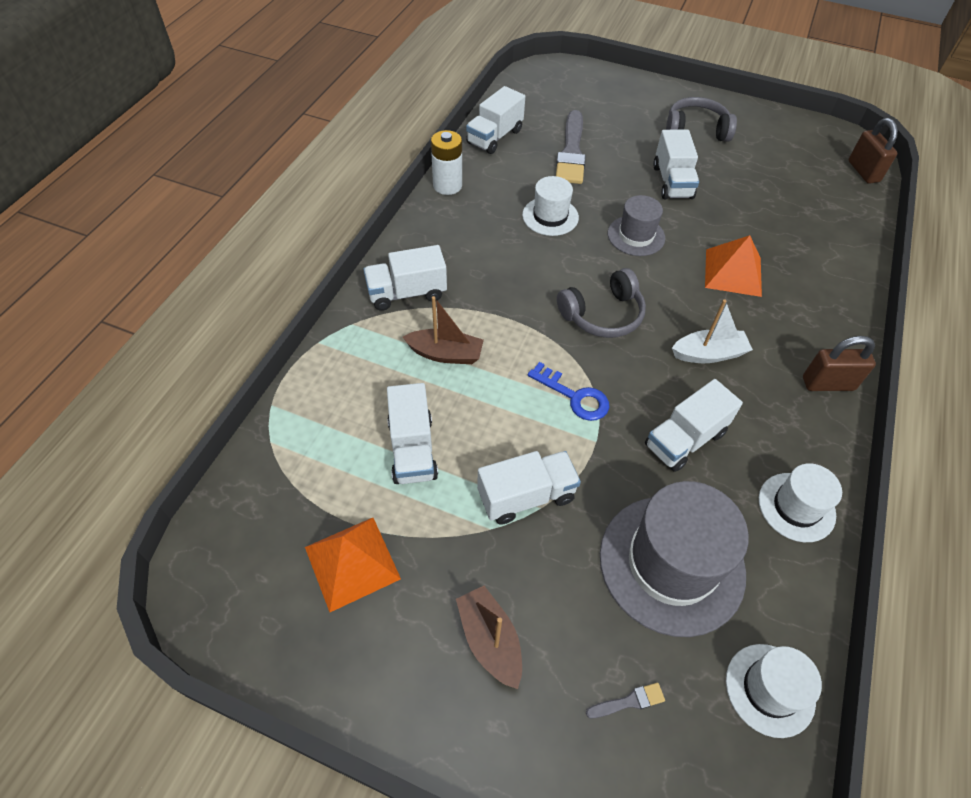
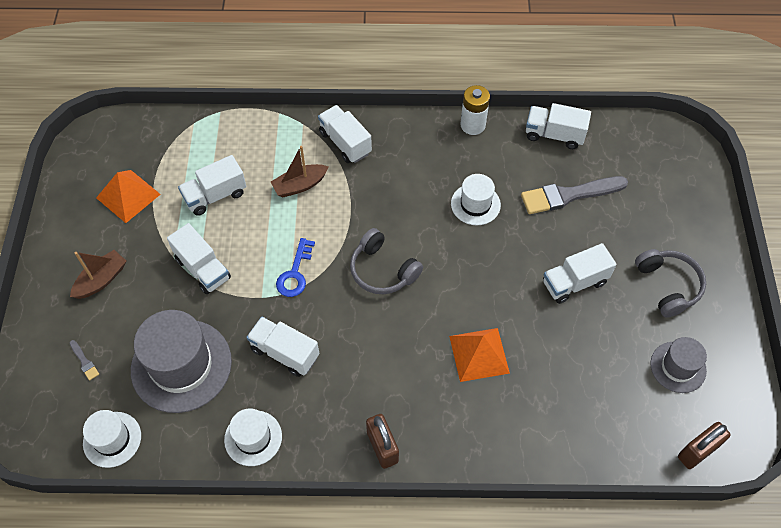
camera: 70 degrees right, 5 degrees up
brown boat [403,296,484,364] -> brown boat turned 75 degrees clockwise [271,146,328,197]
grey hat [608,195,665,256] -> grey hat moved to [651,337,707,393]
white boat [672,299,753,363] -> none

